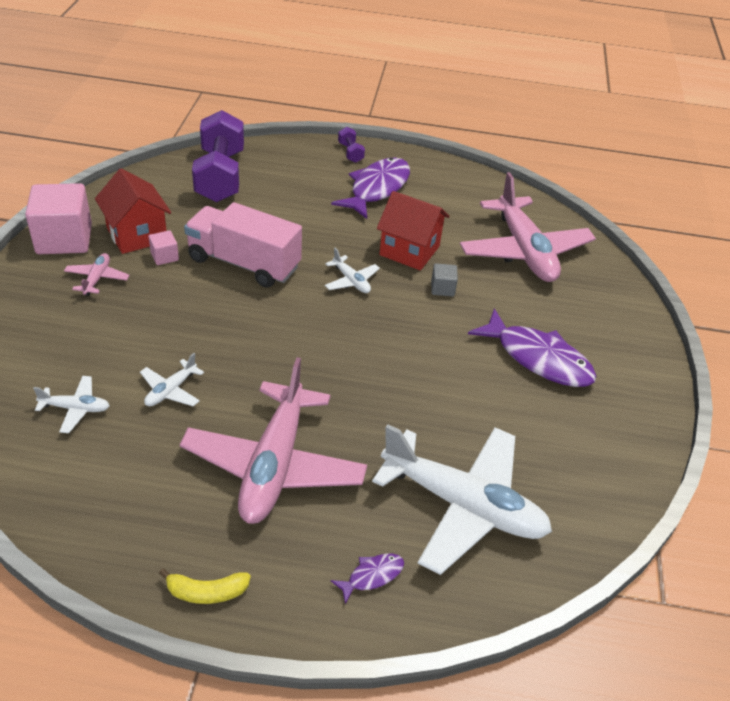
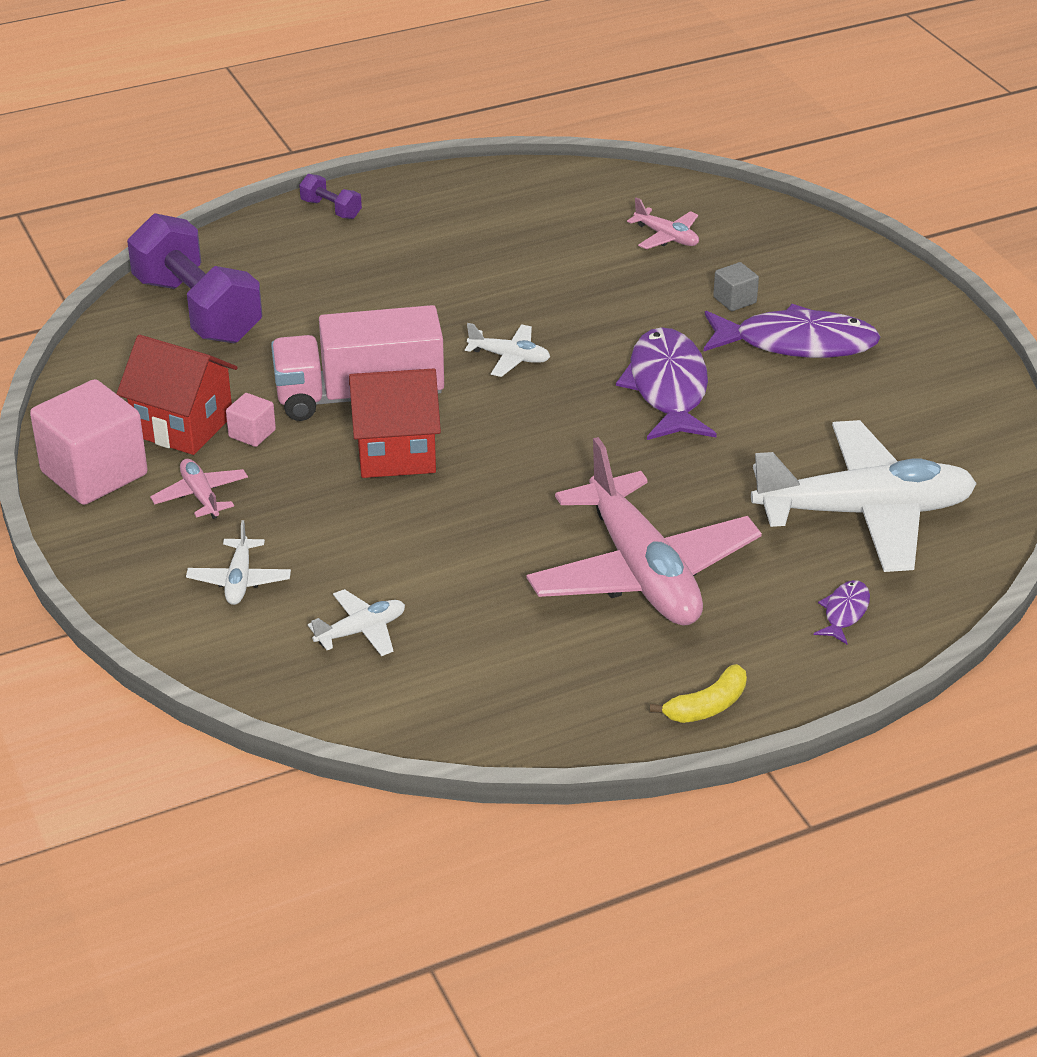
camera: 30 degrees left, 5 degrees down
white plane [140,353,204,406] -> white plane moved to [186,520,291,605]
purple fish [331,157,410,219] -> purple fish moved to [616,327,717,440]
red house [377,191,450,271] -> red house moved to [349,368,441,478]
grey cube [431,263,458,297] -> grey cube moved to [713,262,759,311]
pink plane [460,172,596,282] -> pink plane [627,197,699,249], size x0.42

